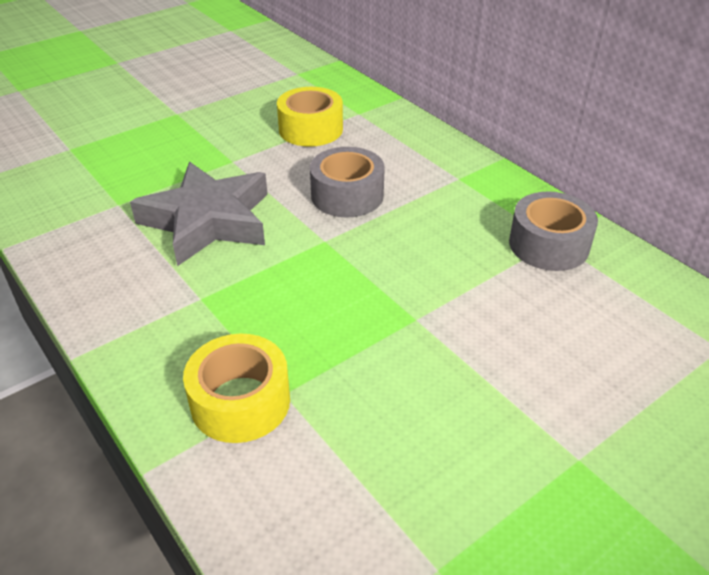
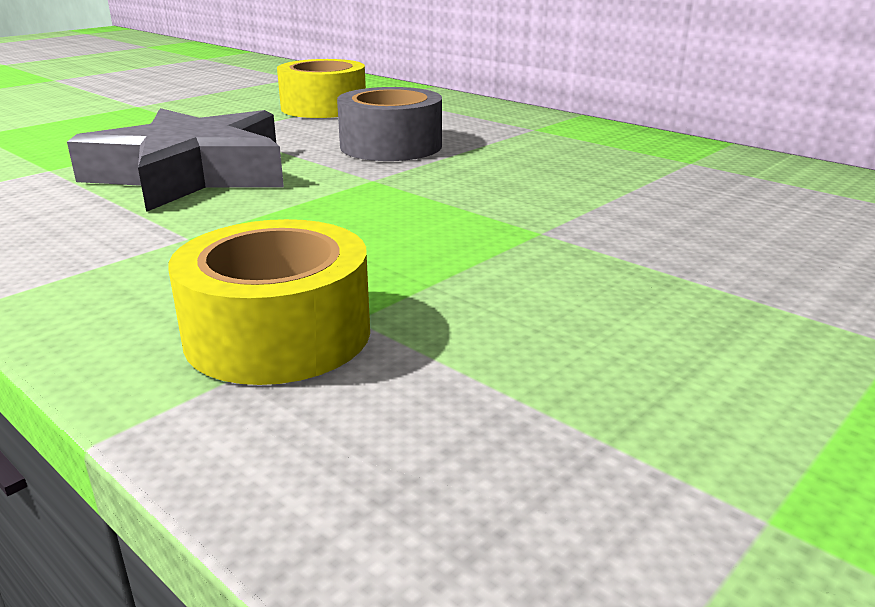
camera: 10 degrees left, 15 degrees down
grey tape [509,191,598,271] -> none

